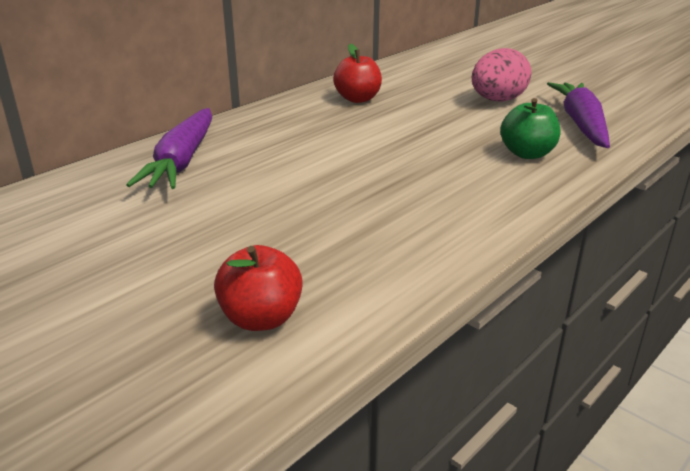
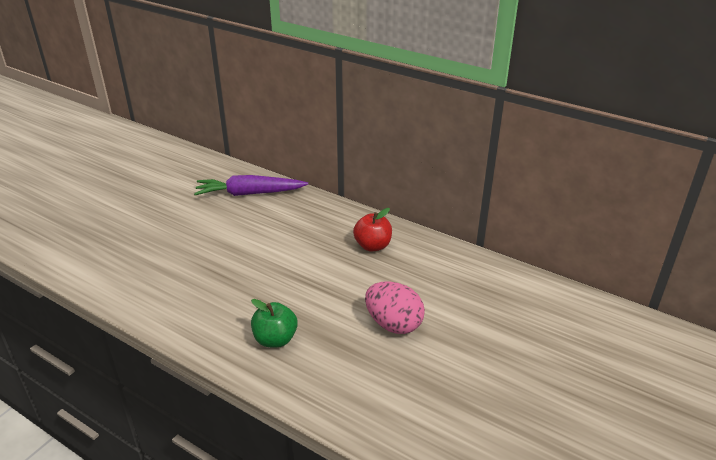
camera: 80 degrees right, 5 degrees up
red apple [214,245,303,331] -> none
purple carrot [547,82,610,148] -> none

